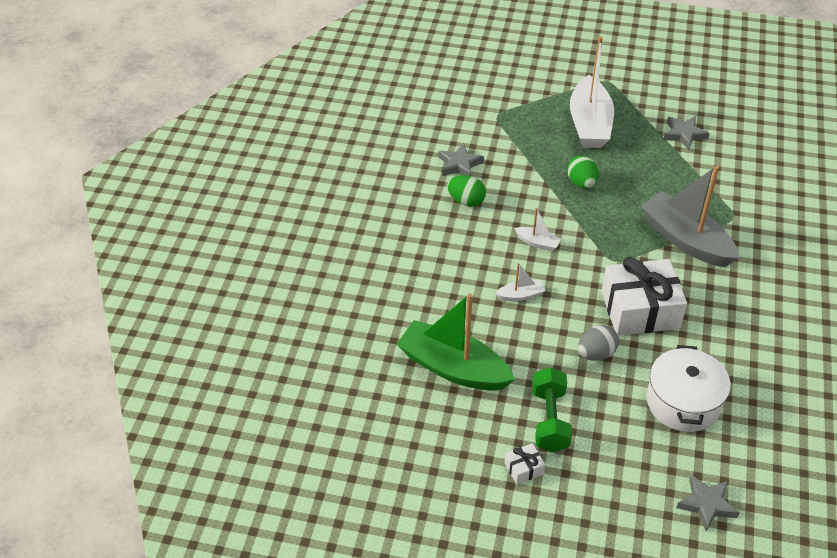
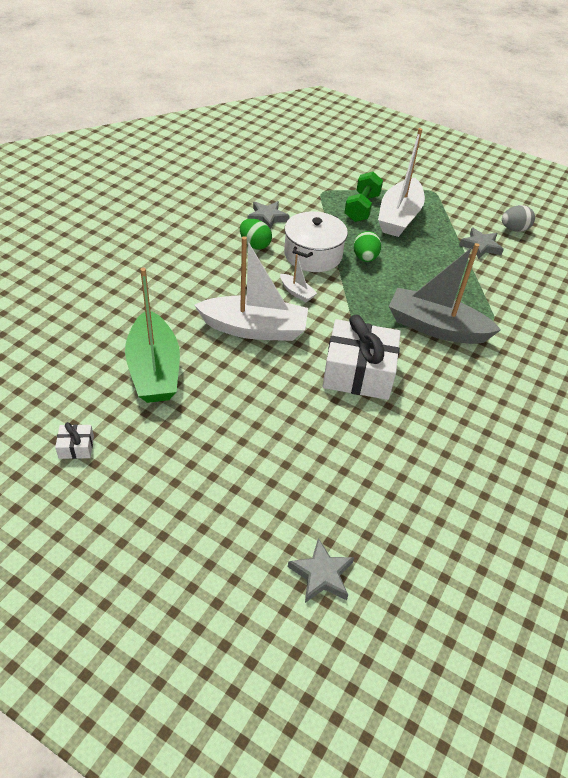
camera: 15 degrees right, 0 degrees up
green boat [397,293,515,391] -> green boat turned 150 degrees counterclockwise [125,268,180,403]
white boat [495,263,545,301] -> white boat [194,236,308,341], size x2.31
white gift [505,443,545,485] -> white gift moved to [55,422,94,459]
green dumbbell [532,367,572,452] -> green dumbbell moved to [344,171,383,222]
grey egg [578,325,619,361] -> grey egg moved to [502,205,535,232]
grey boat [641,165,739,267] -> grey boat turned 45 degrees counterclockwise [389,243,501,344]
white pot [647,345,731,432] -> white pot moved to [284,211,348,272]

